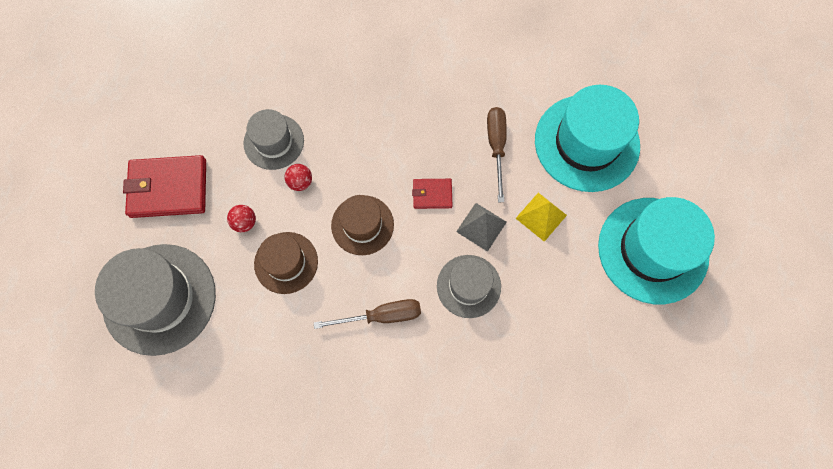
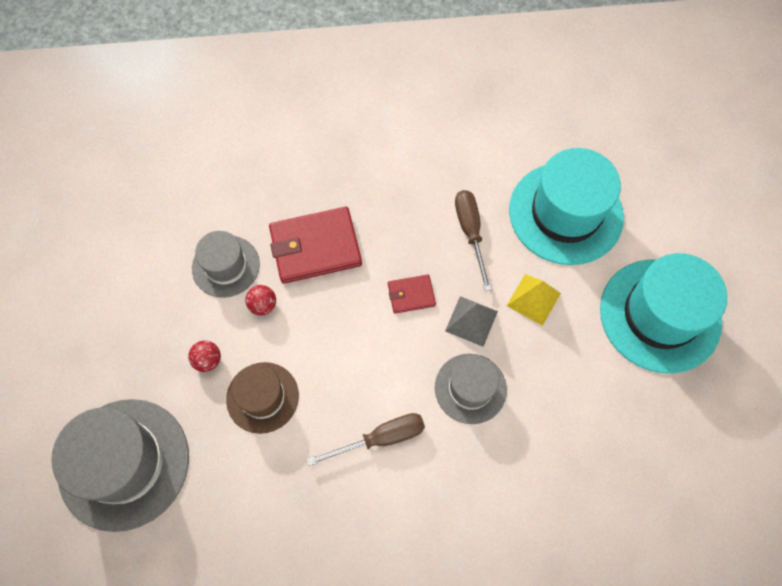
camera: 10 degrees left, 5 degrees down
red wallet [123,155,206,218] -> red wallet moved to [269,207,362,284]
brown hat [331,195,394,255] -> none

